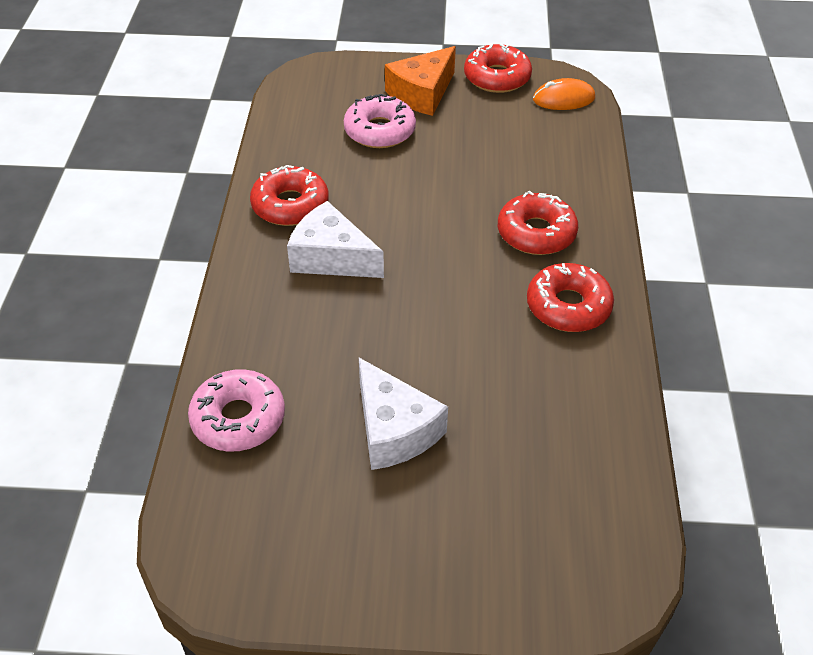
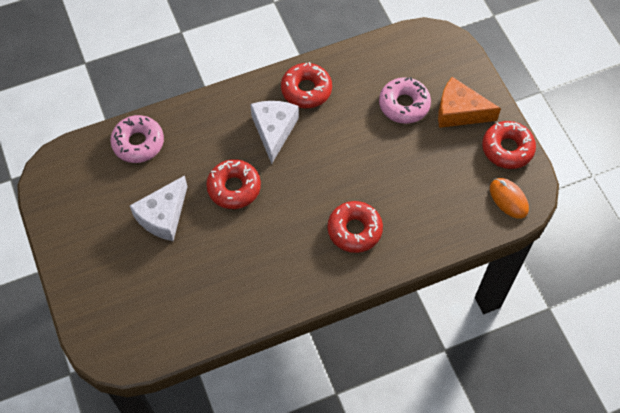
camera: 65 degrees right, 15 degrees up
red donut [527,263,614,332] -> red donut moved to [206,159,261,209]

